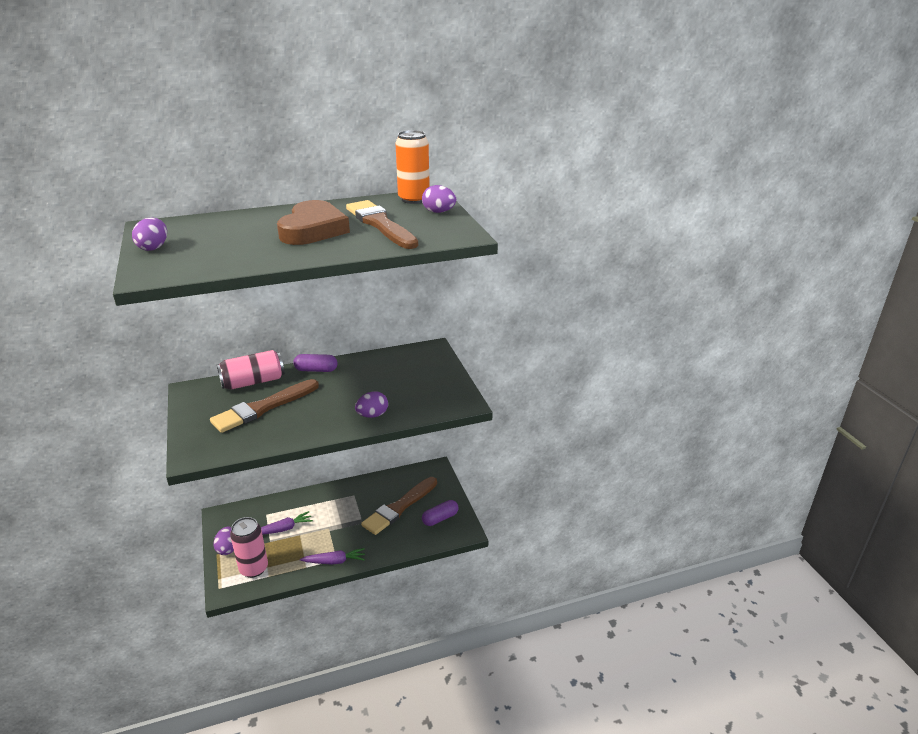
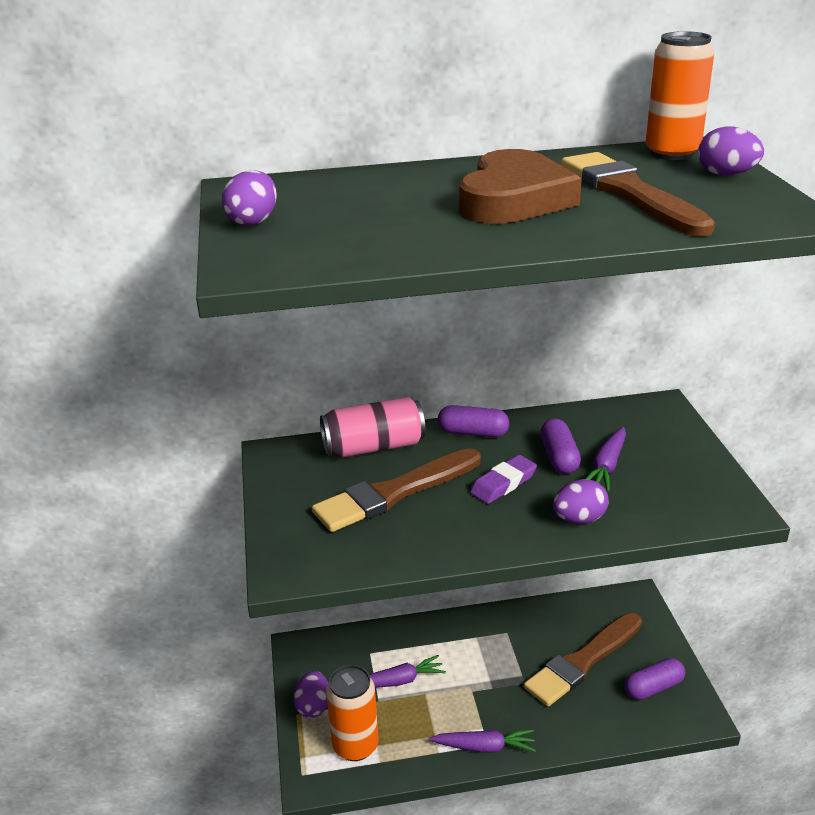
camera: 10 degrees right, 0 degrees up
pink can [230,517,268,578] -> orange can [326,665,379,761]
none -> purple eraser [470,455,537,504]
none -> purple capsule [540,419,581,474]
none -> purple carrot [585,427,626,492]

